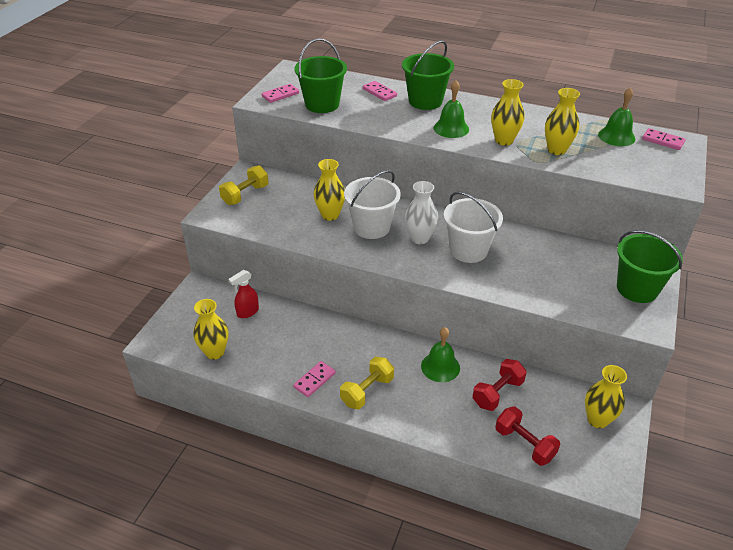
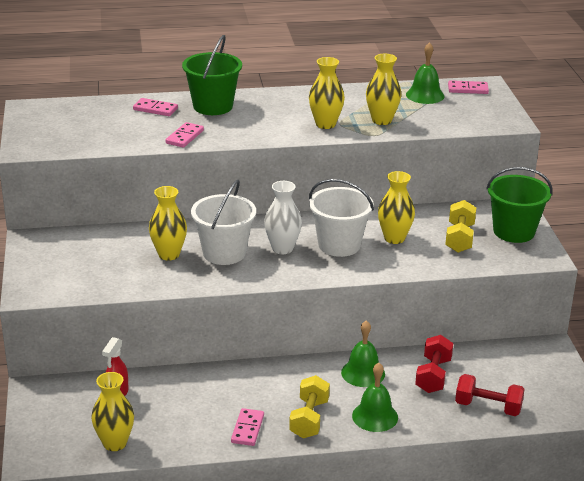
camera: 30 degrees left, 10 degrees down
yellow dumbbell [219,165,269,205] -> yellow dumbbell moved to [445,200,476,253]
pink domino [262,84,299,103] -> pink domino moved to [165,122,204,148]
green bucket [294,38,347,113] -> none
green bell [434,80,469,138] -> green bell moved to [352,363,398,432]
yellow vase [585,365,627,428] -> yellow vase moved to [378,171,415,244]

